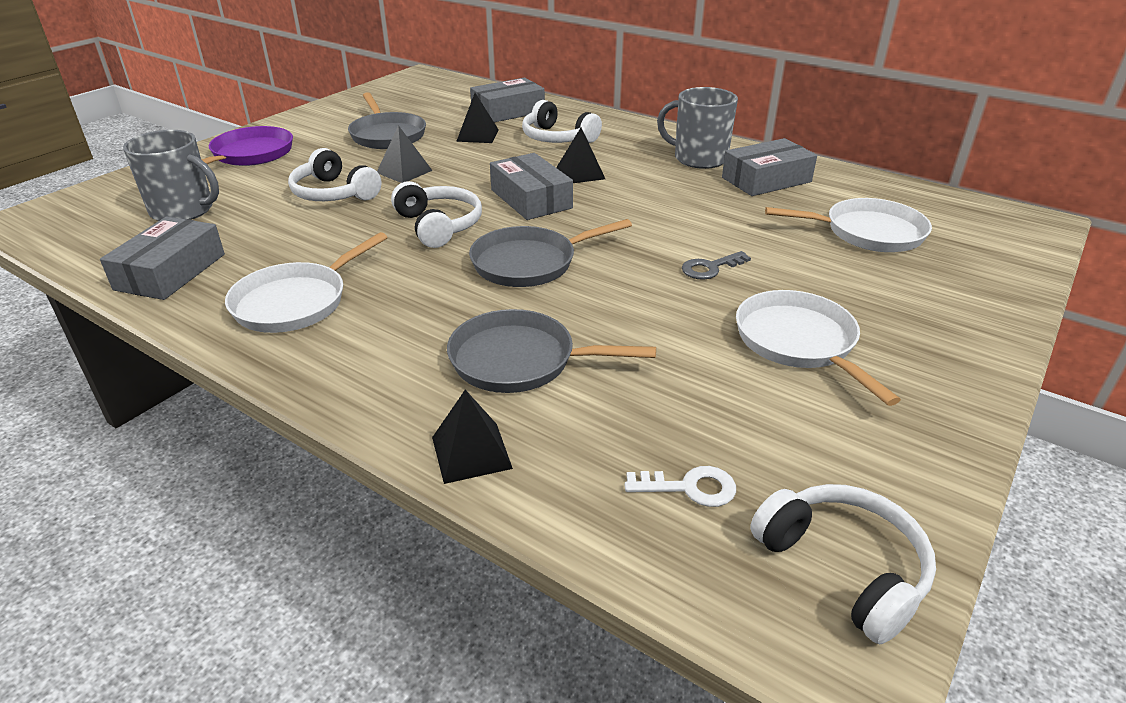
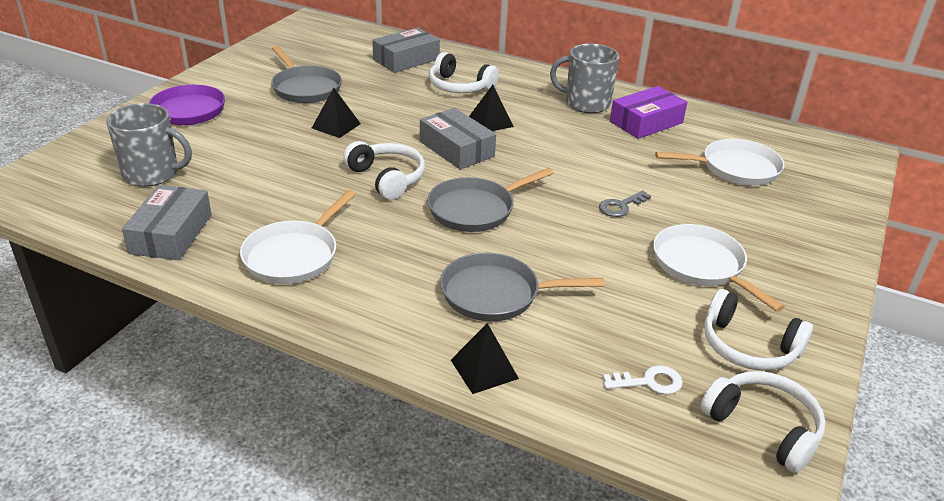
camera: 10 degrees left, 0 degrees up
white headphones [288,148,382,201] -> white headphones moved to [704,289,813,371]
black pyramid [456,93,499,143] -> none
grey box [722,138,817,196] -> purple box [610,86,687,139]

